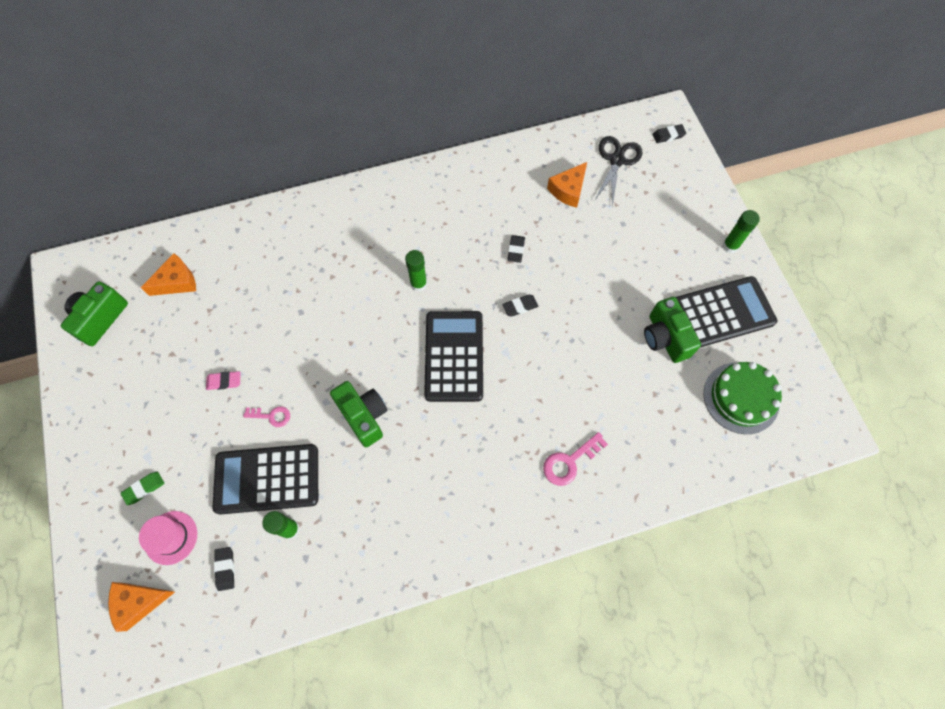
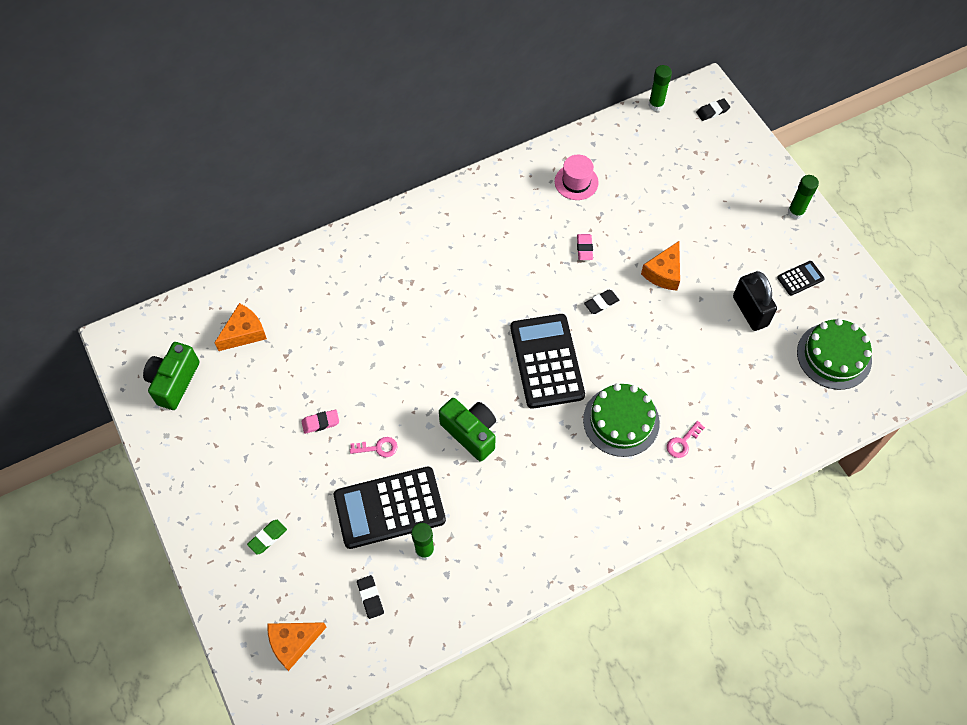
camera: 10 degrees left, 5 degrees down
pink hat [139,511,197,565] -> pink hat moved to [555,155,598,200]
green glue stick [405,250,427,291] -> green glue stick moved to [648,65,672,111]
black eraser [507,235,525,263] -> pink eraser [577,234,593,260]
pink key [543,432,608,486] -> pink key [667,421,705,458], size x0.66
orange cheese [547,162,587,208] -> orange cheese moved to [641,241,680,291]
black scissors [594,136,642,207] -> none
green camera [644,297,701,363] -> black padlock [733,271,777,331]
black calculator [676,276,777,347] -> black calculator [777,261,825,296], size x0.45
none -> green cake [583,383,660,457]

